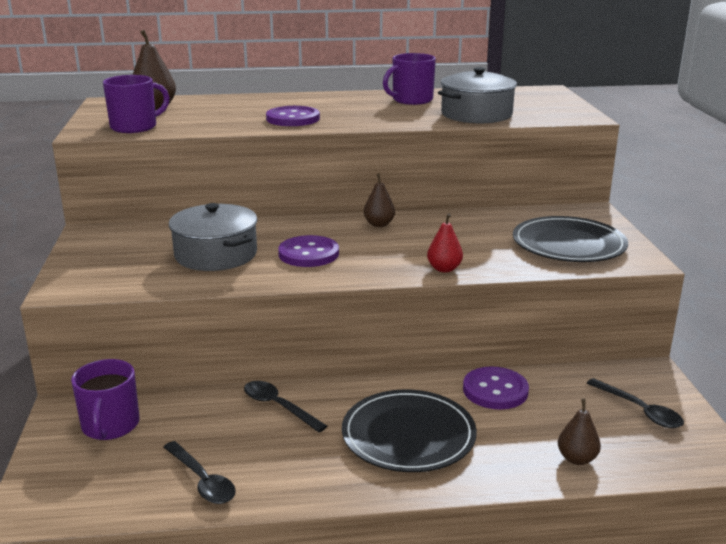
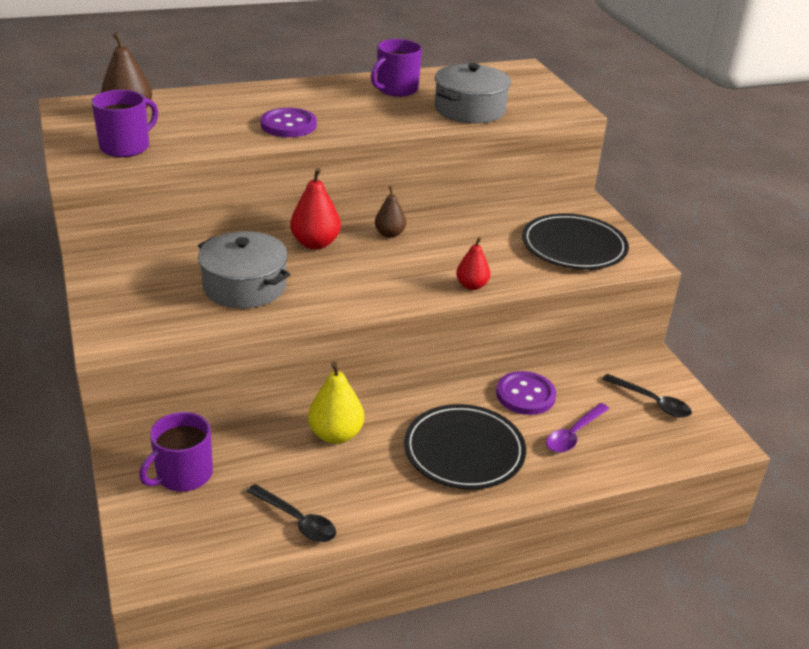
camera: 15 degrees left, 10 degrees up
purple mug [71,359,140,440] -> purple mug turned 60 degrees clockwise [139,412,213,492]
black spoon [244,381,327,432] -> yellow pear [308,362,364,444]
purple button [278,235,339,267] -> none
brown pear [558,399,601,465] -> none
none -> red pear [290,168,341,249]
none -> purple spoon [546,403,609,453]

